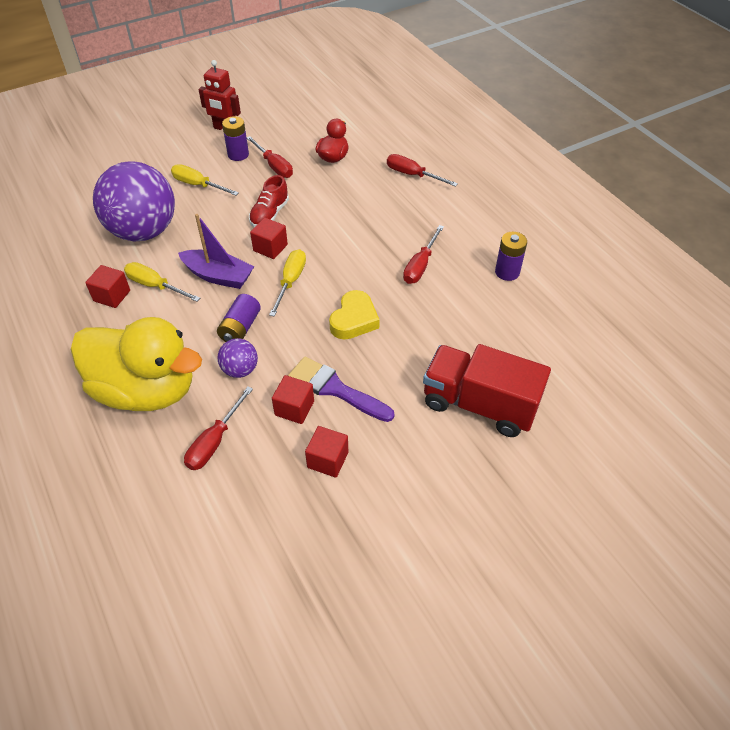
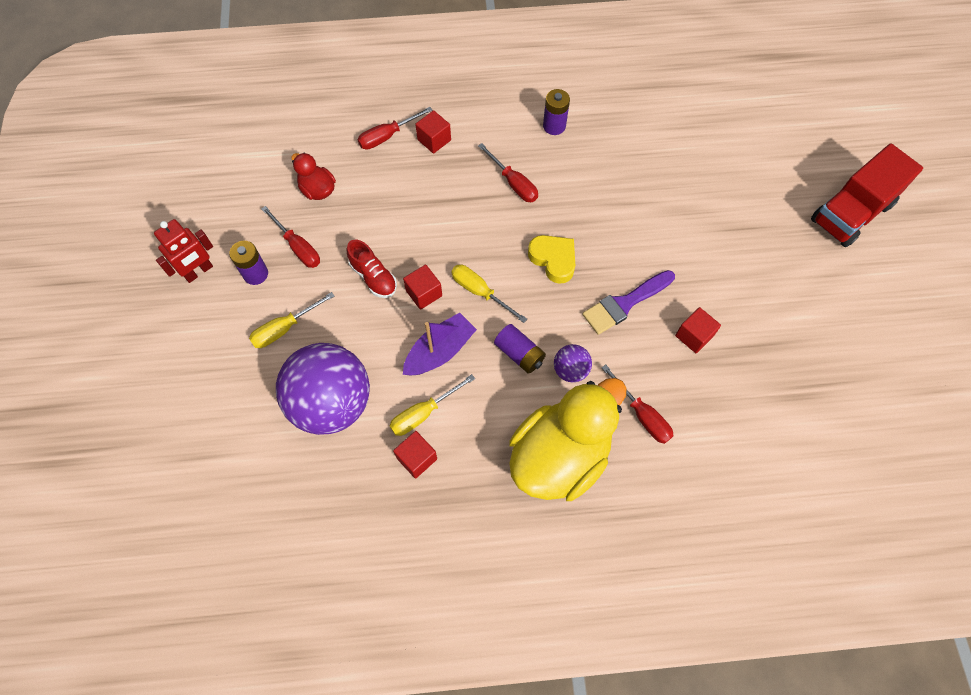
camera: 65 degrees left, 15 degrees up
red screwdriver [247,136,293,178] -> red screwdriver turned 60 degrees clockwise [261,206,320,268]
red cube [272,375,314,424] -> red cube moved to [415,110,451,153]
red truck [423,344,551,437] -> red truck moved to [811,143,923,247]

